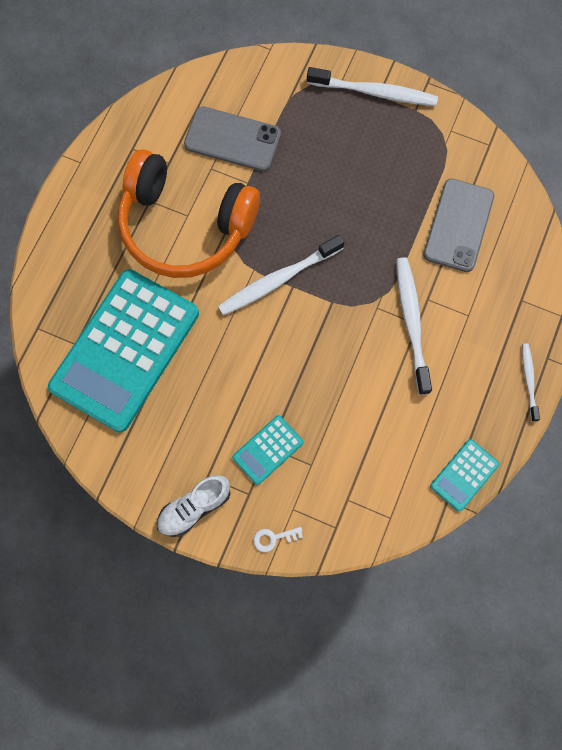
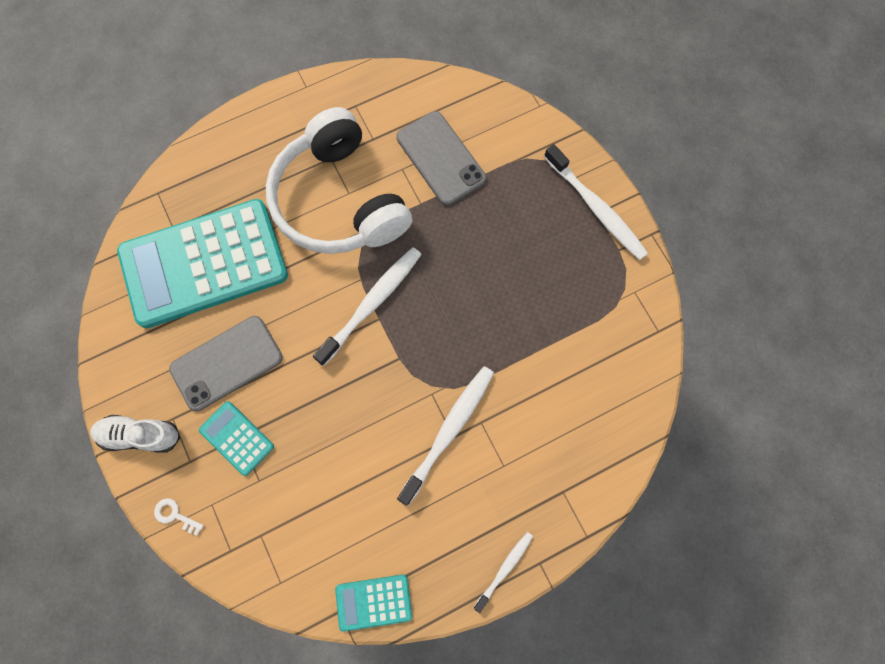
camera: 40 degrees right, 0 degrees up
orange headphones [118,149,260,278] -> white headphones [266,107,412,254]
white toothbrush [218,235,344,316] -> white toothbrush turned 120 degrees clockwise [313,247,422,366]
turquoise calculator [232,415,304,485] -> turquoise calculator turned 45 degrees clockwise [199,401,274,476]
grey phone [423,179,494,272] -> grey phone moved to [169,316,283,411]

